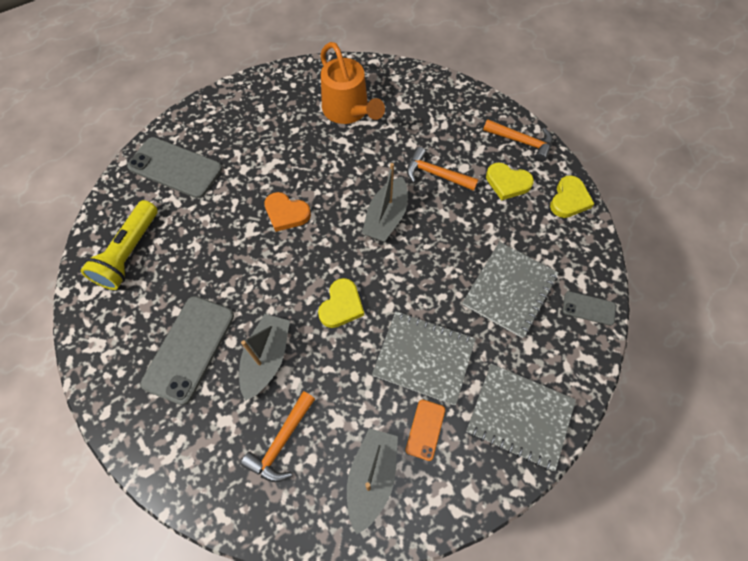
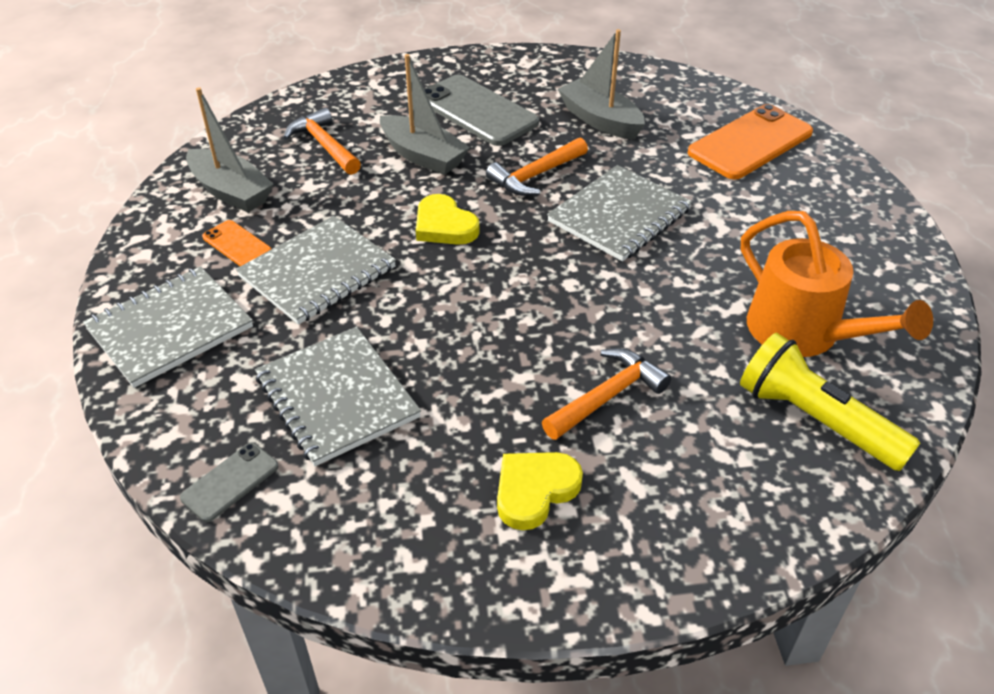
camera: 115 degrees right, 20 degrees down
yellow flashlight [81,200,158,290] -> yellow flashlight moved to [740,333,920,471]
grey phone [127,137,222,198] -> orange phone [688,104,813,180]
orange heart [264,192,311,232] -> grey notebook [547,165,692,261]
orange watering can [320,42,385,124] -> orange watering can turned 120 degrees counterclockwise [741,211,933,357]
grey boat [362,163,408,242] -> grey boat moved to [558,29,645,139]
orange hammer [483,119,552,162] -> orange hammer moved to [486,137,588,196]
yellow heart [550,175,594,218] -> none

